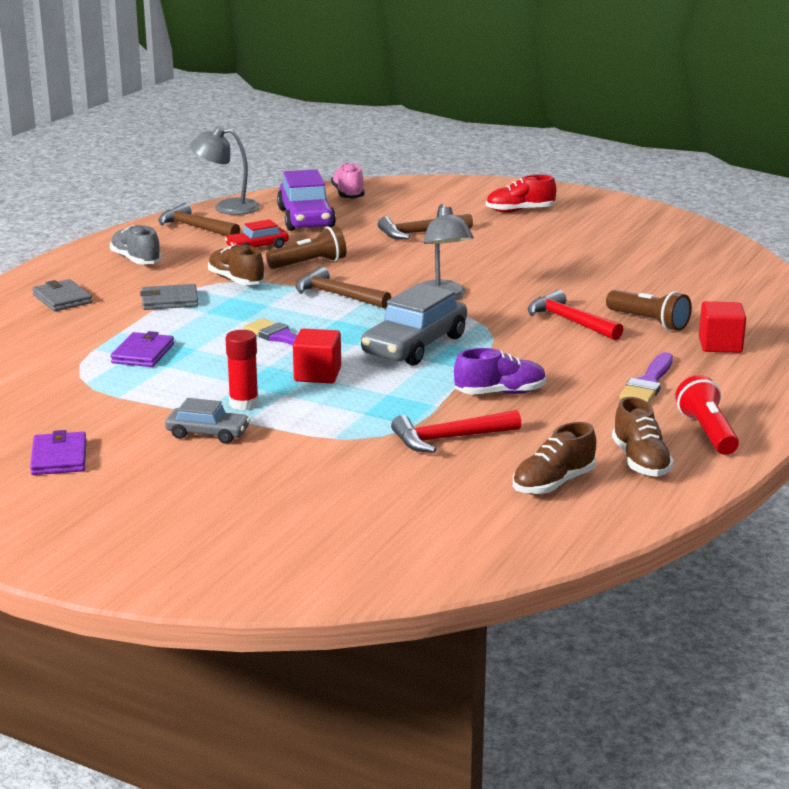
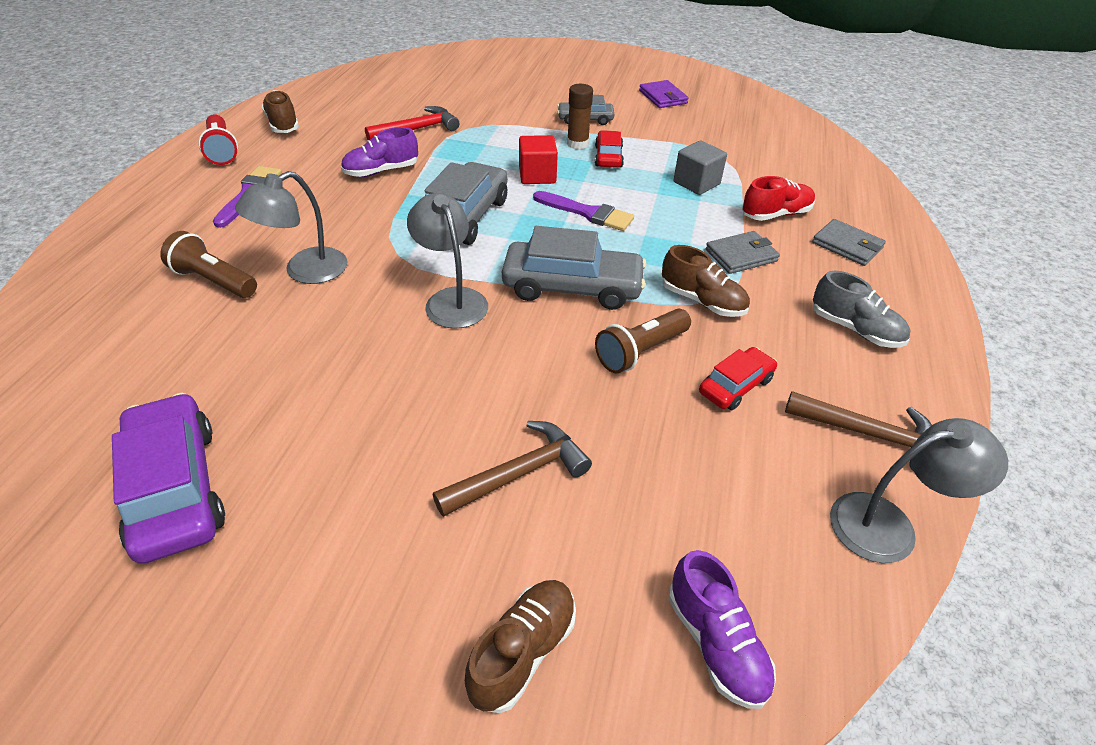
camera: 165 degrees right, 20 degrees up
purple wallet [110,331,174,367] -> grey cube [674,140,727,195]
red glue stick [225,330,259,410] -> brown glue stick [567,84,593,149]
purple car [277,169,336,231] -> purple car moved to [112,393,225,564]
brown hammer [295,267,391,309] -> grey car [502,226,646,310]
pink shoe [331,163,365,198] -> purple shoe [668,550,776,709]
red shoe [486,175,556,213] -> red shoe moved to [742,176,815,221]
brown shoe [513,422,596,495] -> brown shoe moved to [465,580,576,713]
red hammer [528,290,623,340] -> grey lamp [235,171,348,284]
red cube [699,301,746,353] -> none
none -> red car [595,130,624,168]

